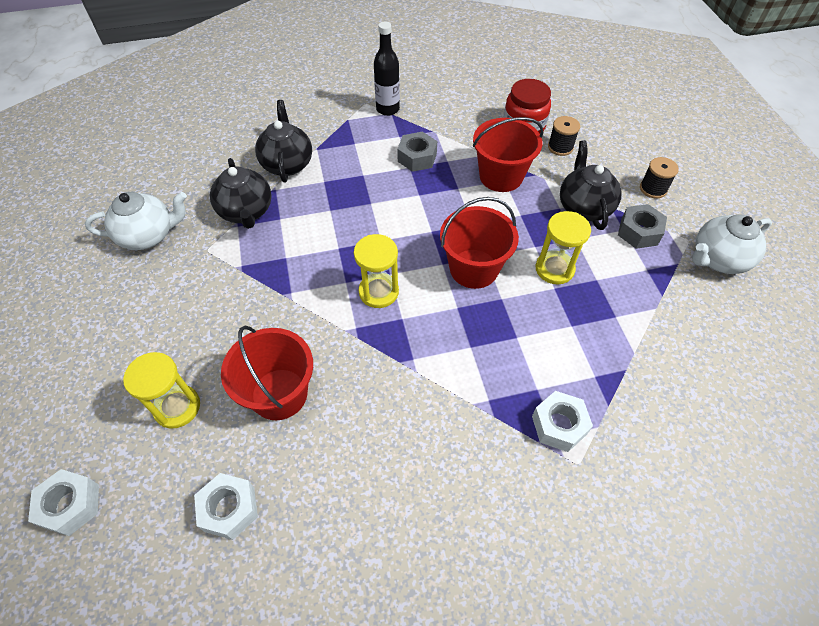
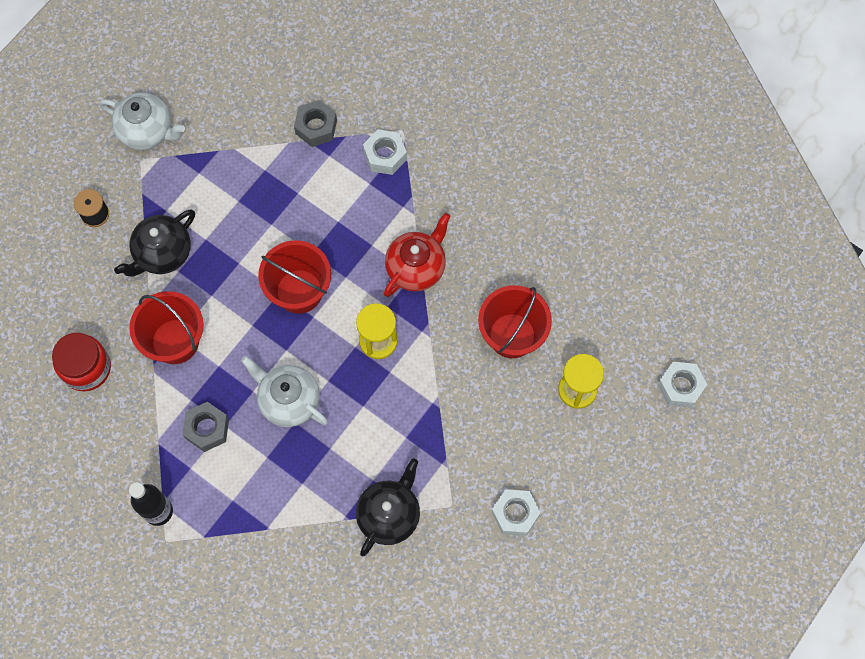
camera: 130 degrees left, 15 degrees up
white teapot [85,192,187,250] -> white teapot moved to [241,356,328,427]
white nut [194,473,258,540] -> white nut moved to [492,489,541,536]
black teapot [255,100,312,182] -> none
yellow hourglass [536,211,591,285] -> none
black spool [548,116,580,156] -> none
grey nut [618,204,667,249] -> grey nut moved to [294,100,337,147]
none -> red teapot [384,213,451,297]

